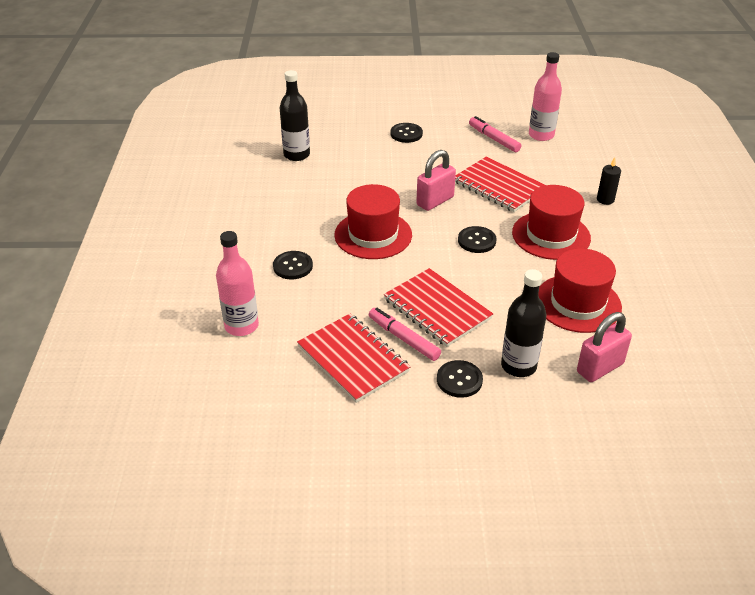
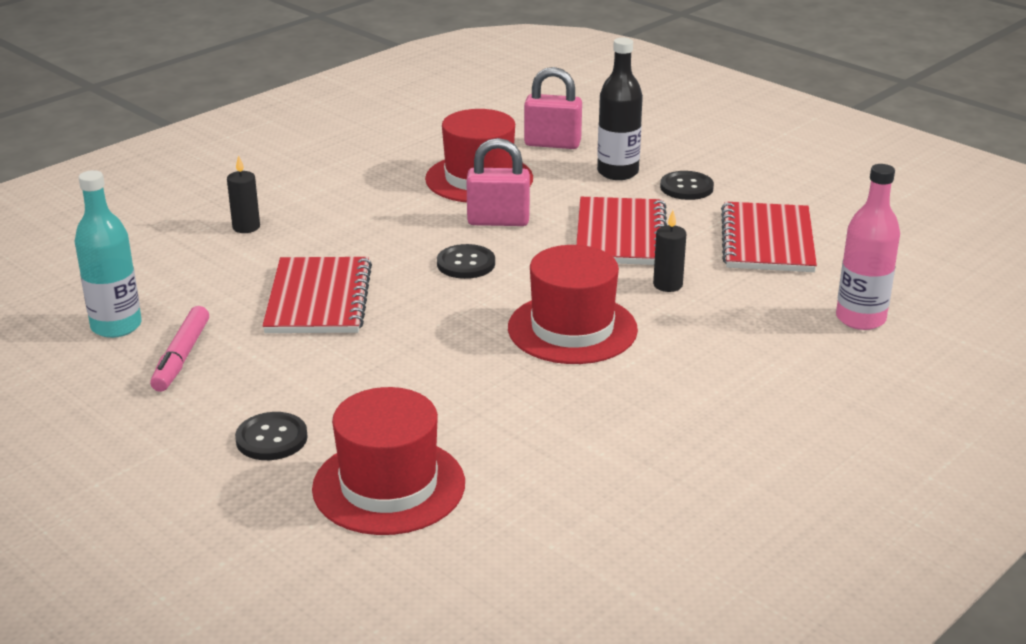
camera: 135 degrees left, 10 degrees down
black button [273,251,313,279] -> none
black bottle [280,70,310,161] -> none
pink marker [369,308,441,361] -> none
pink padlock [416,150,456,211] -> pink padlock moved to [466,138,530,226]
red hat [512,185,591,260] -> red hat moved to [312,387,465,535]
pink bottle [529,52,562,141] -> turquoise bottle [75,170,142,338]
none -> black candle [653,210,686,292]

